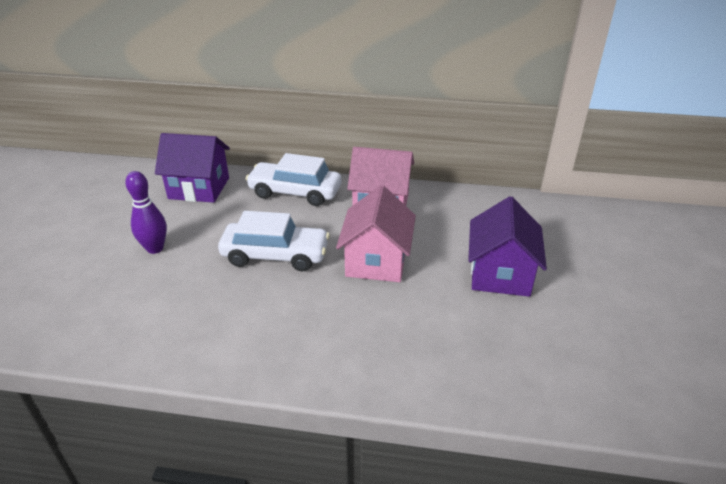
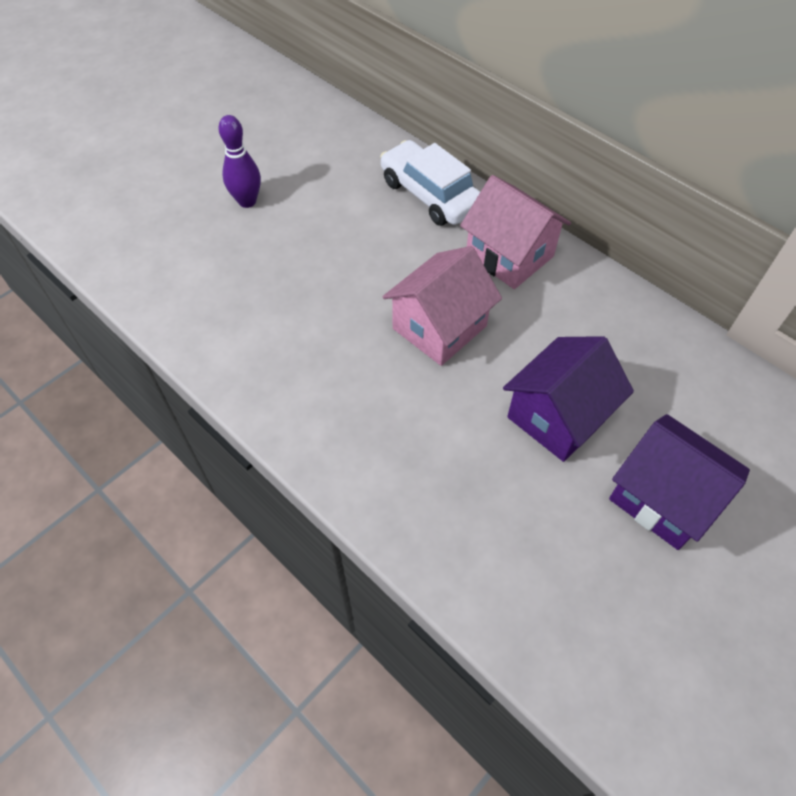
camera: 35 degrees right, 20 degrees up
purple house [155,133,230,203] -> purple house moved to [609,414,750,550]
white car [218,211,330,271] -> none

